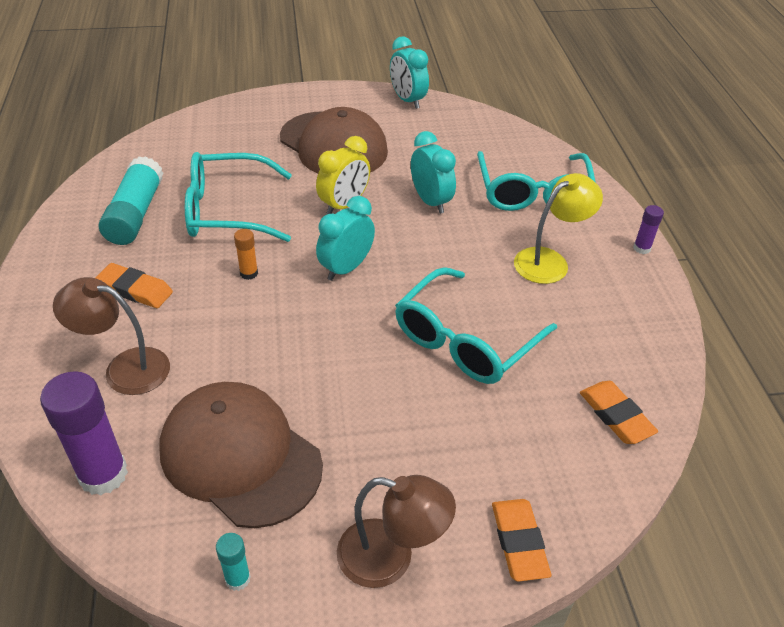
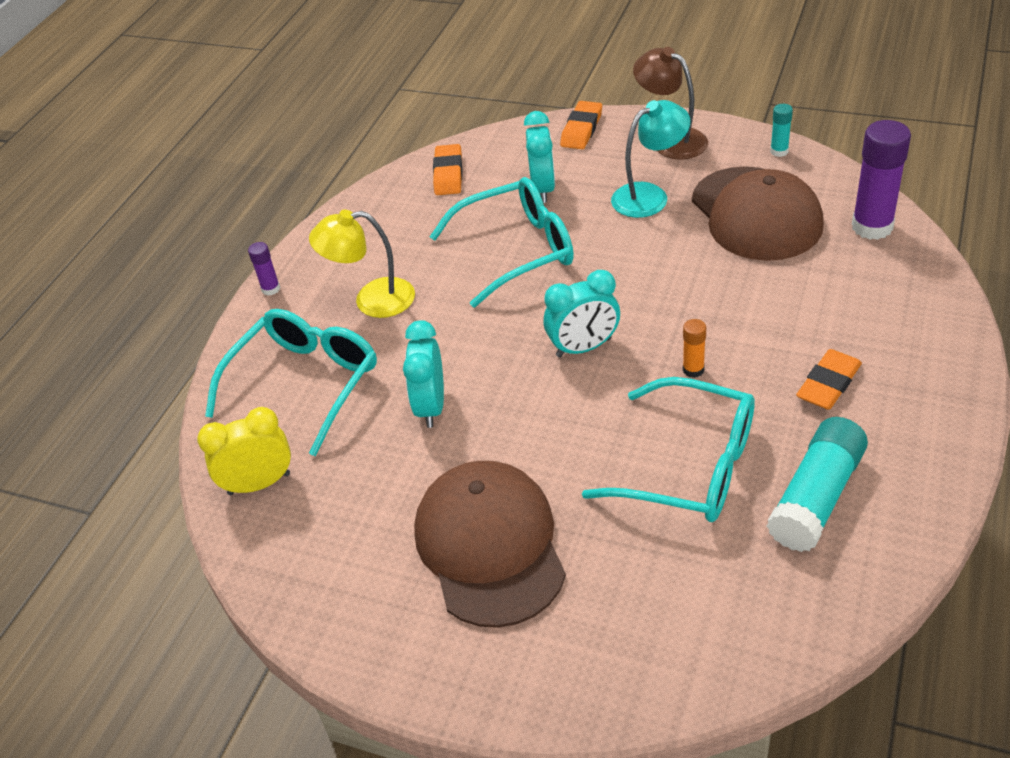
camera: 145 degrees left, 0 degrees up
brown lamp [53,277,170,395] -> none
orange eraser [95,263,173,308] -> orange eraser turned 75 degrees clockwise [796,349,862,410]
yellow clock [316,136,370,214] -> yellow clock moved to [197,407,291,495]
turquoise clock [390,37,429,109] -> turquoise clock moved to [524,111,555,203]
none -> turquoise lamp [611,100,691,218]

